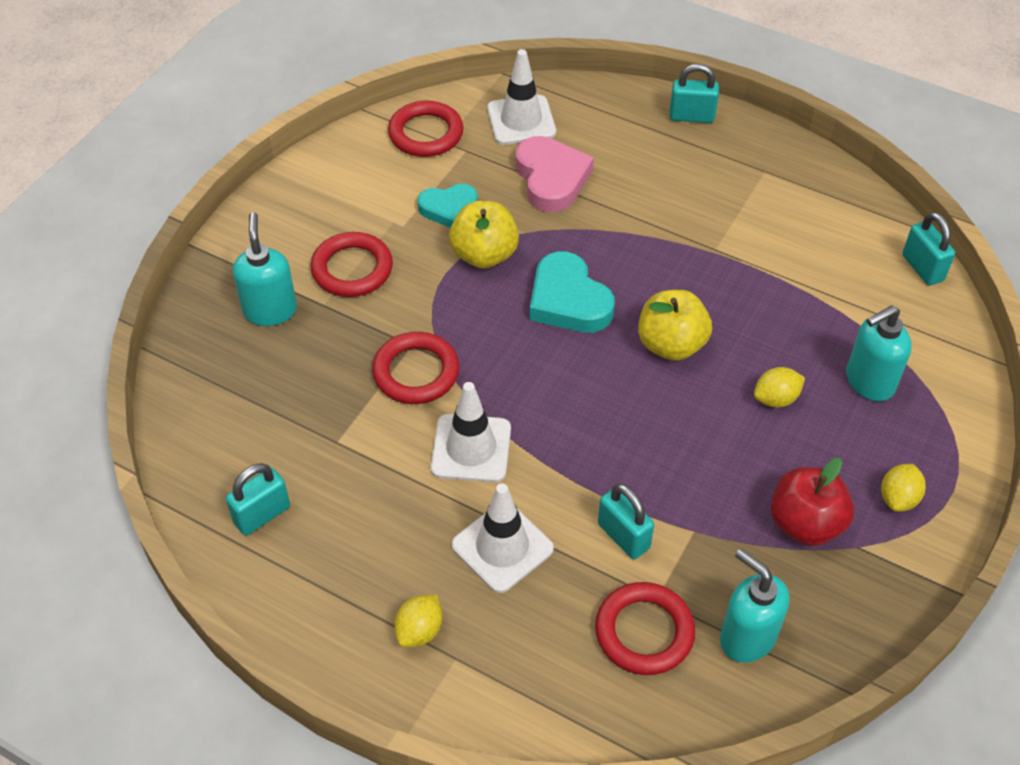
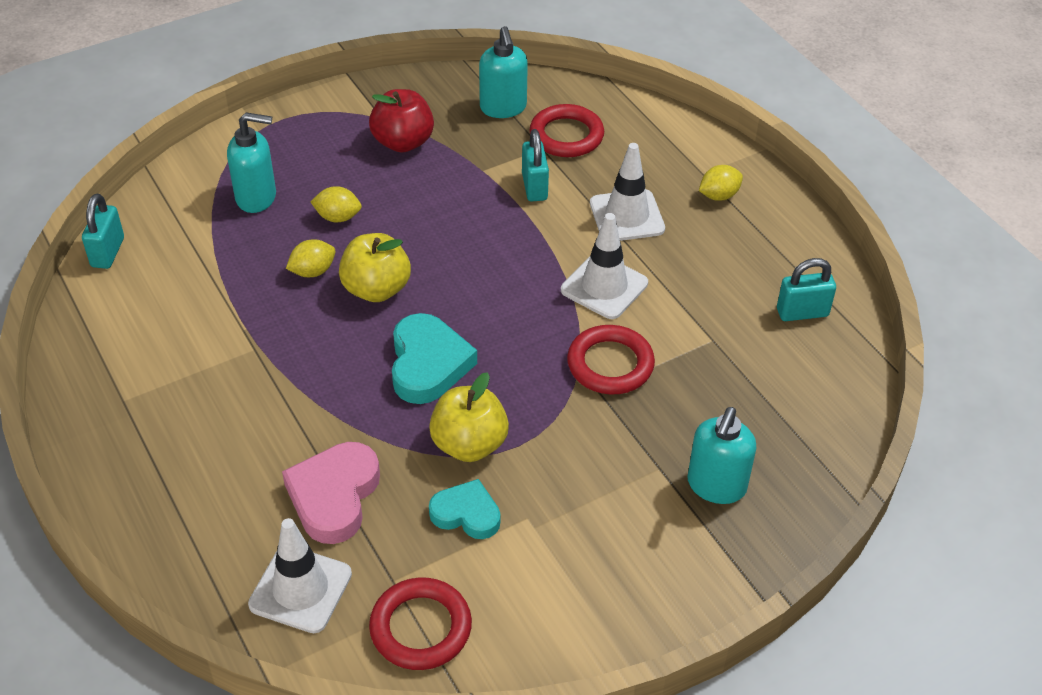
camera: 150 degrees left, 5 degrees down
red ring [311,232,393,297] -> none
turquoise padlock [670,64,719,123] -> none
yellow lemon [881,464,926,512] -> yellow lemon moved to [286,239,335,277]

